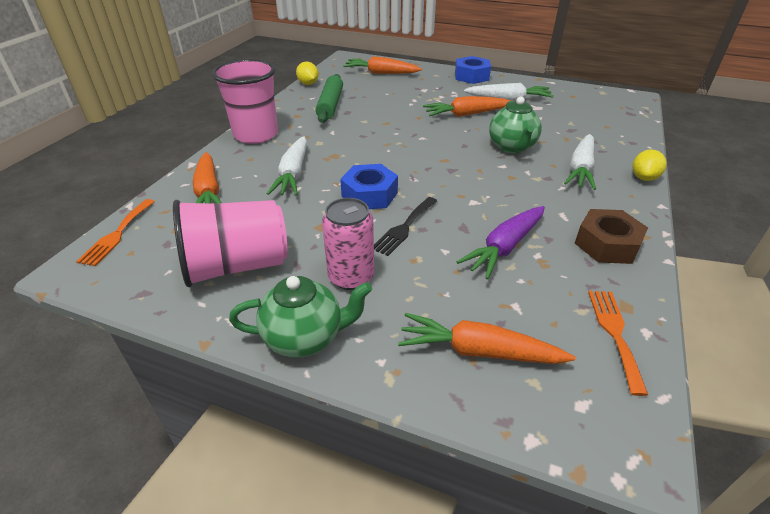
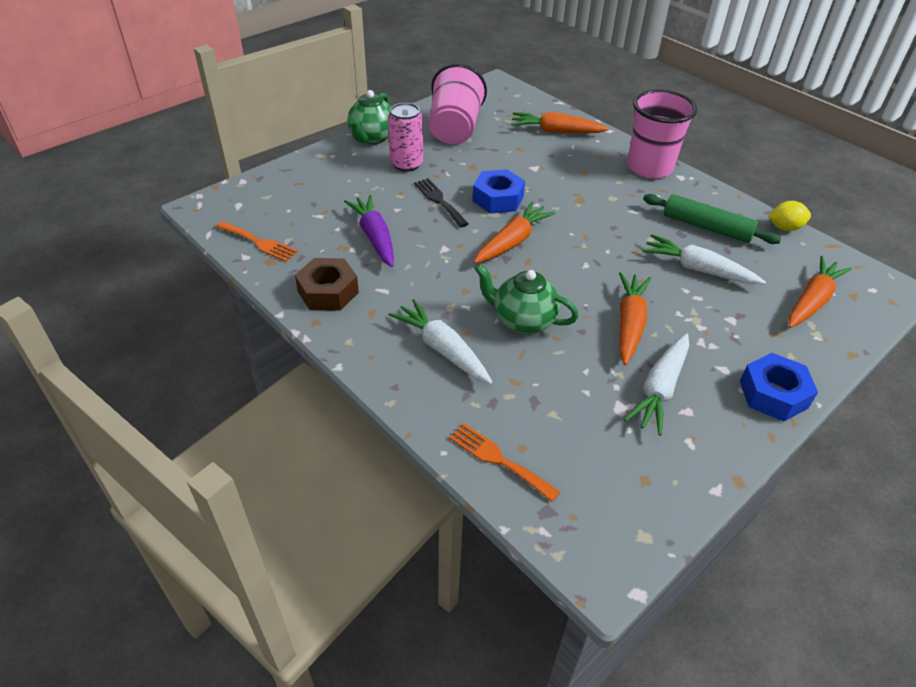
camera: 115 degrees right, 5 degrees up
orange fork [76,199,155,266] -> orange fork moved to [449,423,560,502]
white carrot [267,136,307,196] -> white carrot moved to [642,234,766,284]
orange carrot [398,313,576,364] -> orange carrot moved to [474,202,556,263]
yellow lemon [633,149,667,181] -> none

